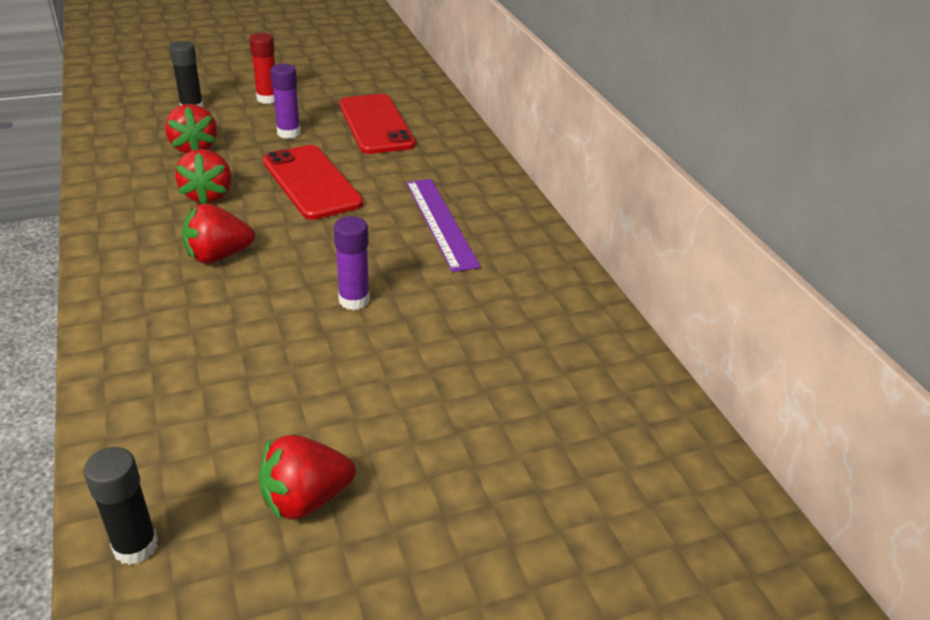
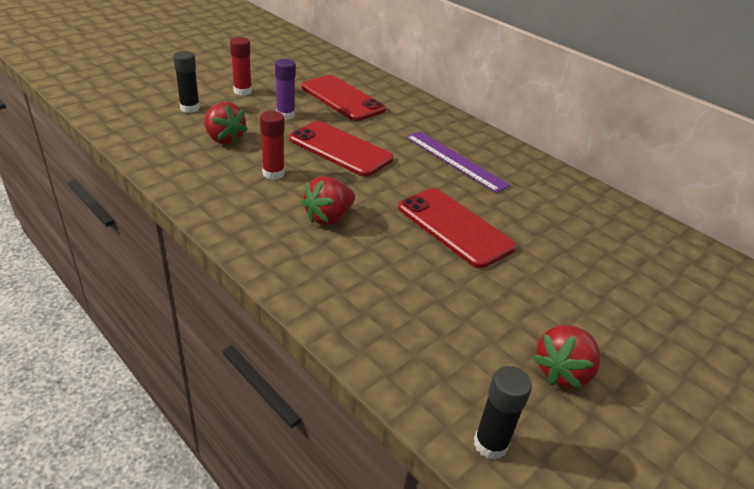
camera: 25 degrees left, 0 degrees up
red strawberry [175,149,232,204] -> red glue stick [260,111,285,180]
purple glue stick [334,216,370,310] -> red phone [398,188,516,268]

